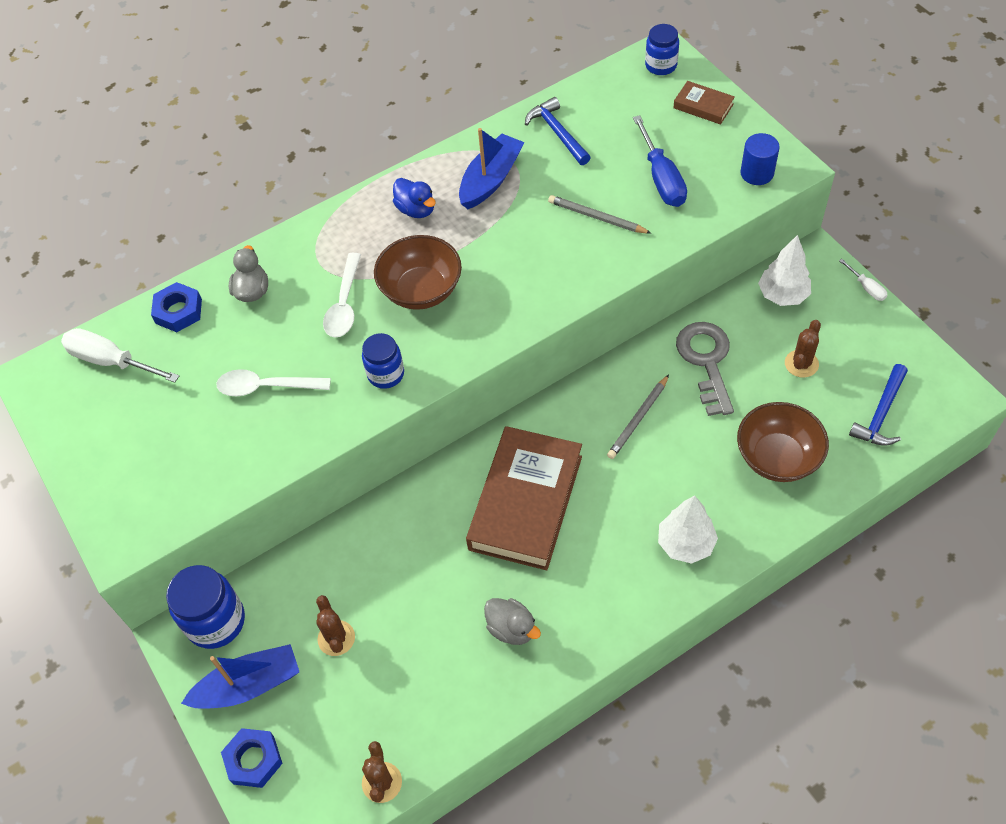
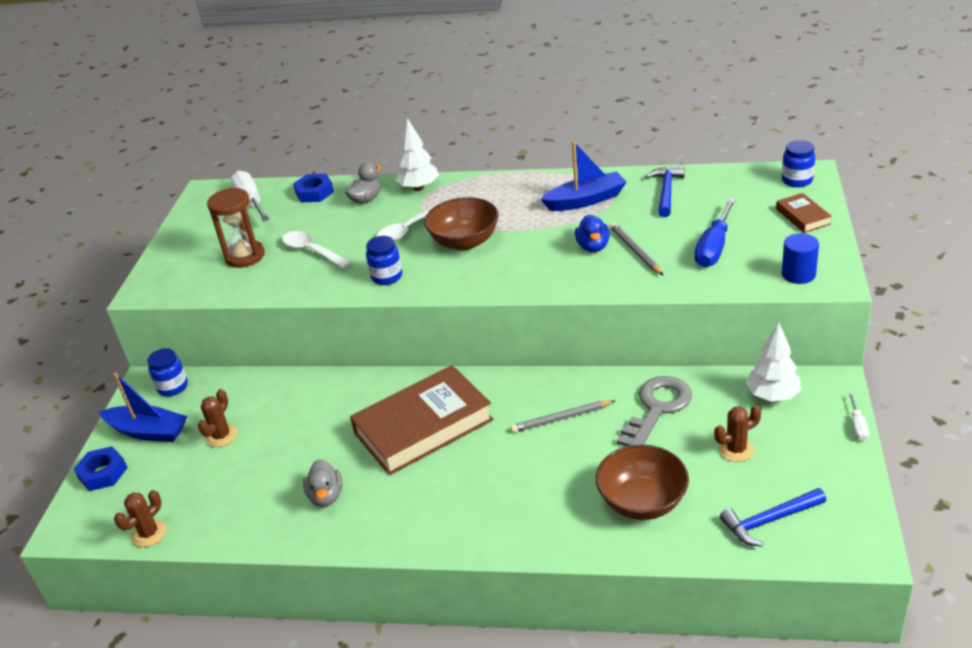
camera: 40 degrees right, 20 degrees down
blue jar [166,565,245,649] -> blue jar [147,348,188,396], size x0.63
blue duck [393,178,436,218] -> blue duck moved to [575,214,610,252]
white tree [658,495,718,564] -> white tree moved to [395,118,439,191]
none -> brown hourglass [207,188,265,268]

